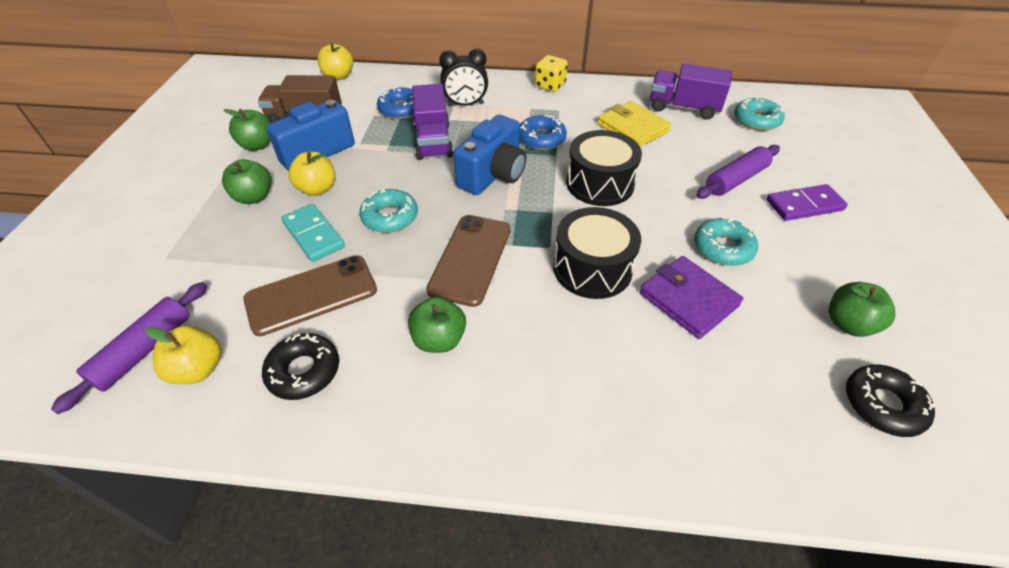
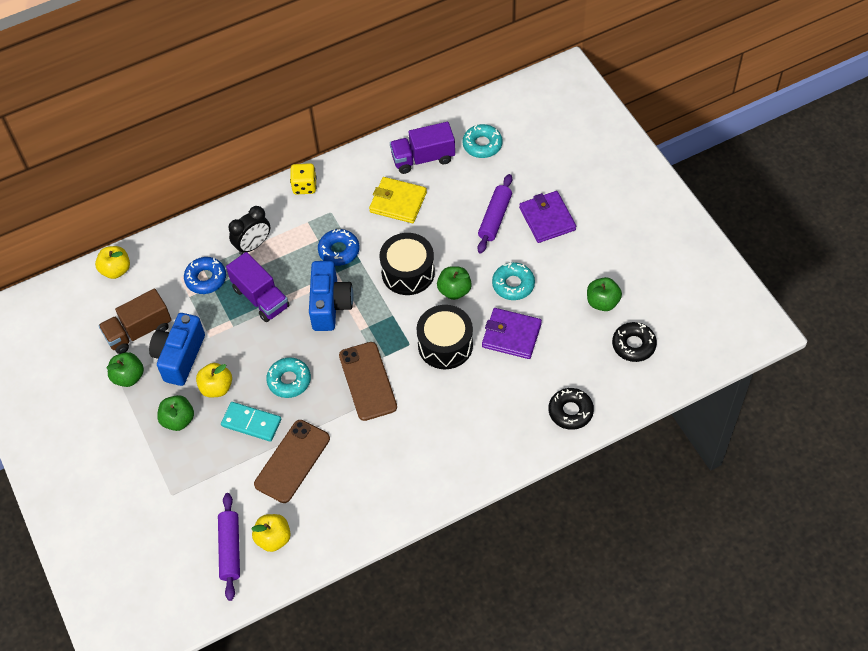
camera: 30 degrees left, 10 degrees up
black donut [262,333,339,400] -> black donut moved to [548,388,594,430]
green apple [408,297,466,353] -> green apple moved to [437,266,472,300]
purple domino [767,184,848,221] -> purple wallet [519,191,576,243]

